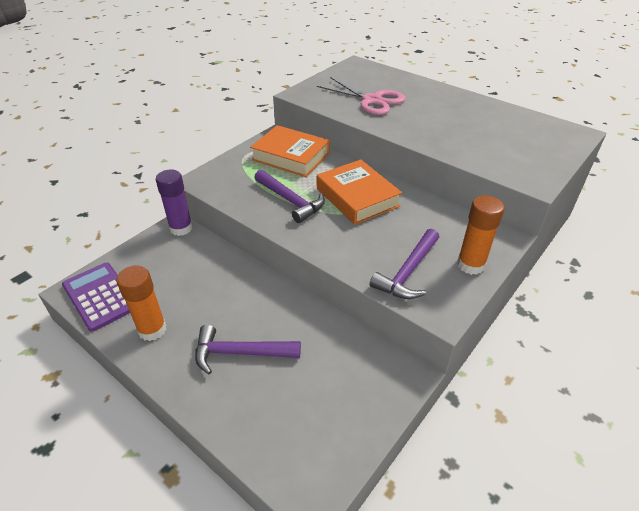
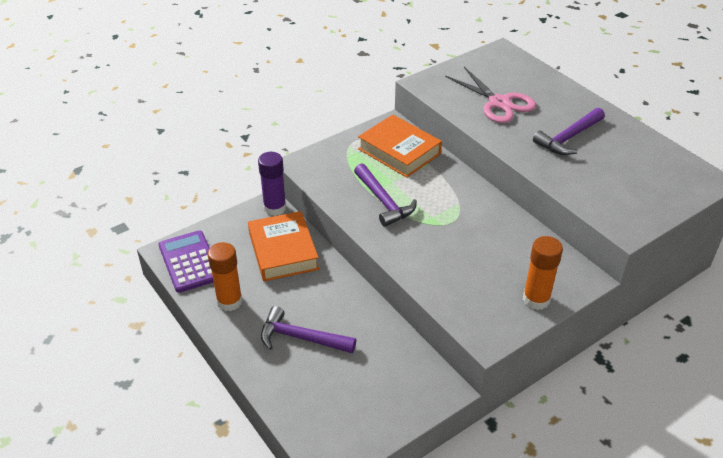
camera: 15 degrees right, 0 degrees up
orange book [317,159,402,225] -> orange book moved to [248,211,319,281]
purple hammer [370,229,439,299] -> purple hammer moved to [533,108,605,155]

